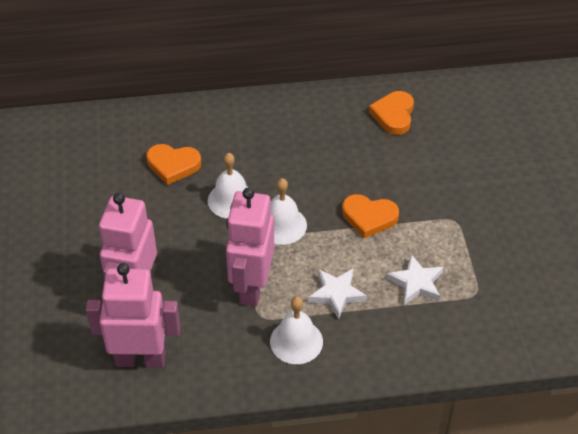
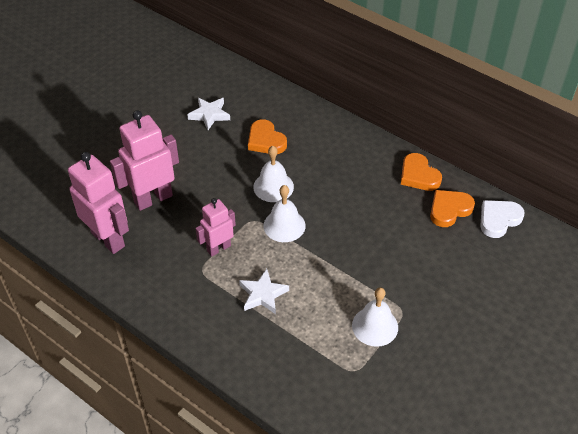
camera: 45 degrees right, 0 degrees up
pink robot [226,188,274,306] -> pink robot [195,198,236,256], size x0.60
white bell [270,296,323,364] -> white bell moved to [352,287,398,347]
orange heart [342,194,399,238] -> orange heart moved to [401,153,442,191]
white star [387,254,443,305] -> white star moved to [187,97,230,130]
none -> white heart [480,200,525,238]

